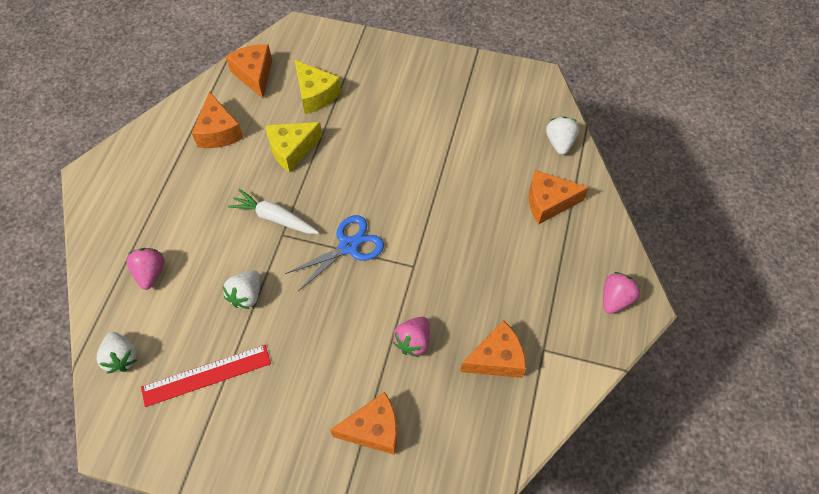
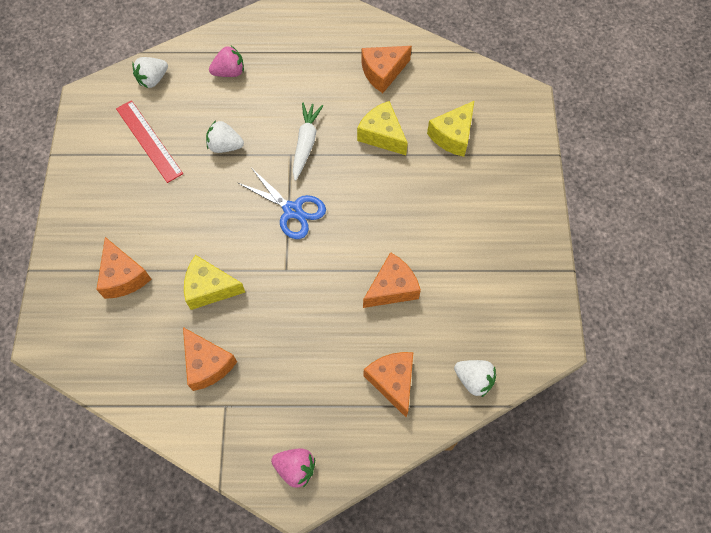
camera: 75 degrees right, 5 degrees up
orange cheese [225,44,272,98] -> orange cheese moved to [363,252,421,308]
pink strawberry [393,317,430,357] -> yellow cheese [184,255,245,310]
white strawberry [546,117,579,155] -> white strawberry turned 45 degrees clockwise [454,360,496,397]

